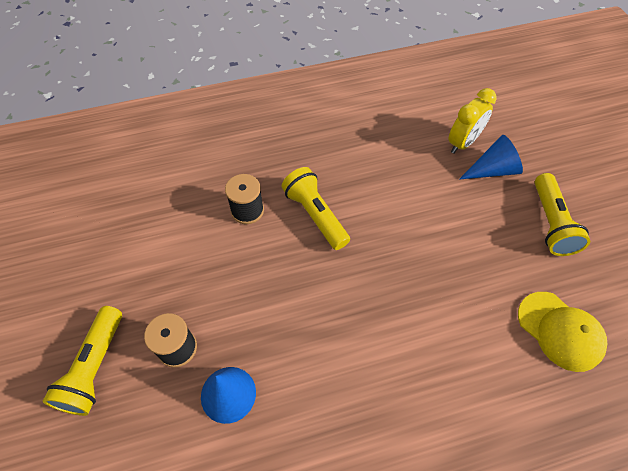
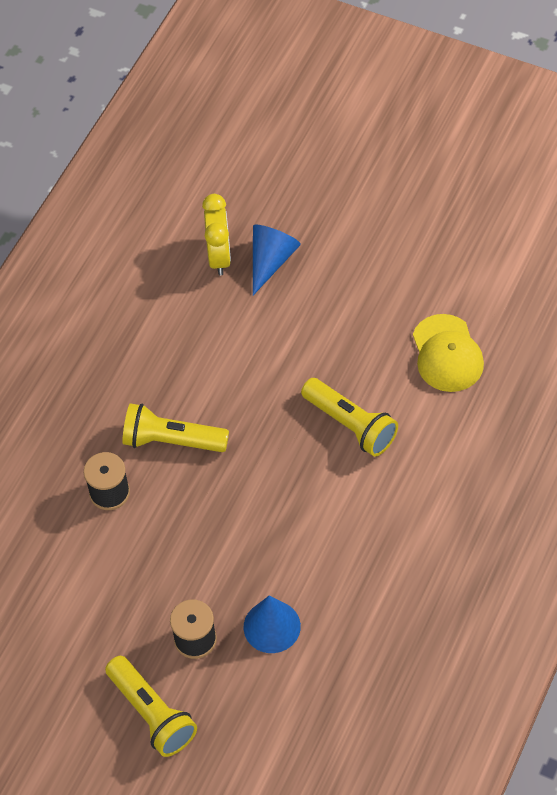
camera: 45 degrees left, 0 degrees up
yellow cap [518,292,607,372] -> yellow cap turned 75 degrees clockwise [413,314,484,392]
yellow flashlight [535,173,590,256] -> yellow flashlight moved to [301,378,398,456]

